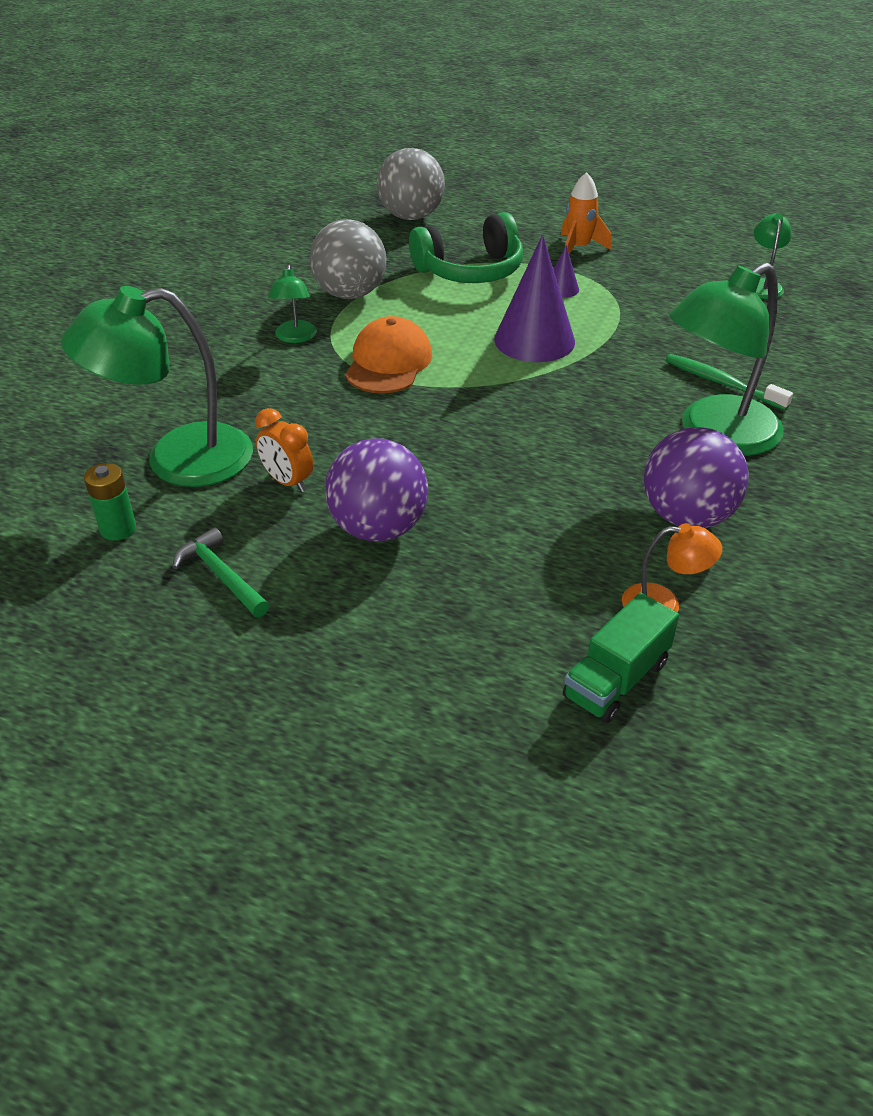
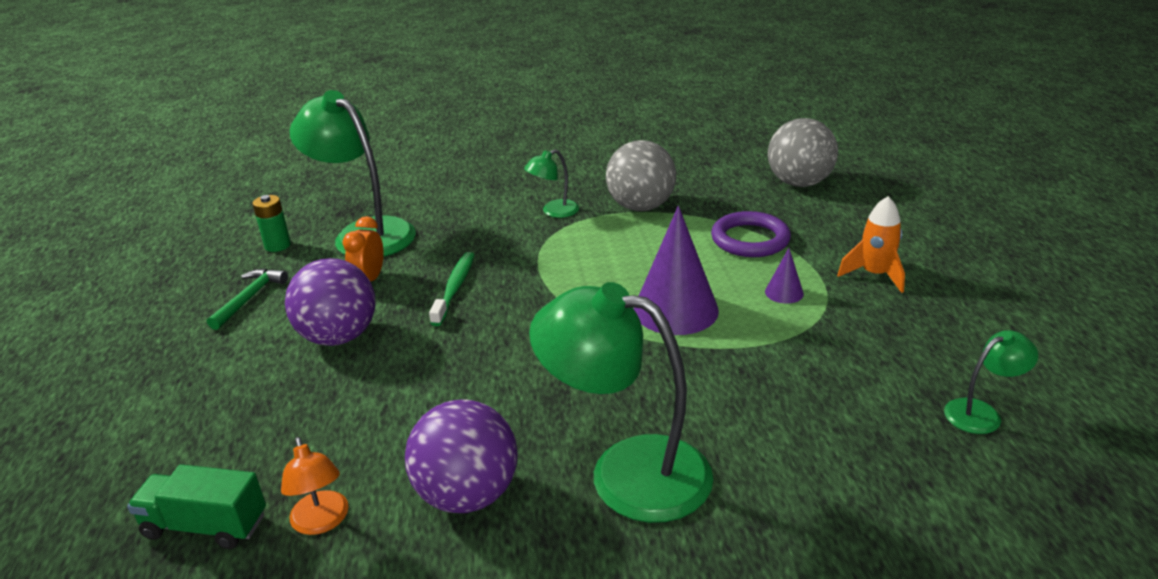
camera: 60 degrees right, 10 degrees down
orange cap [345,316,432,394] -> none
green headphones [409,212,523,283] -> purple ring [711,211,791,257]
green toothbrush [665,354,793,410] -> green toothbrush moved to [429,252,474,326]

